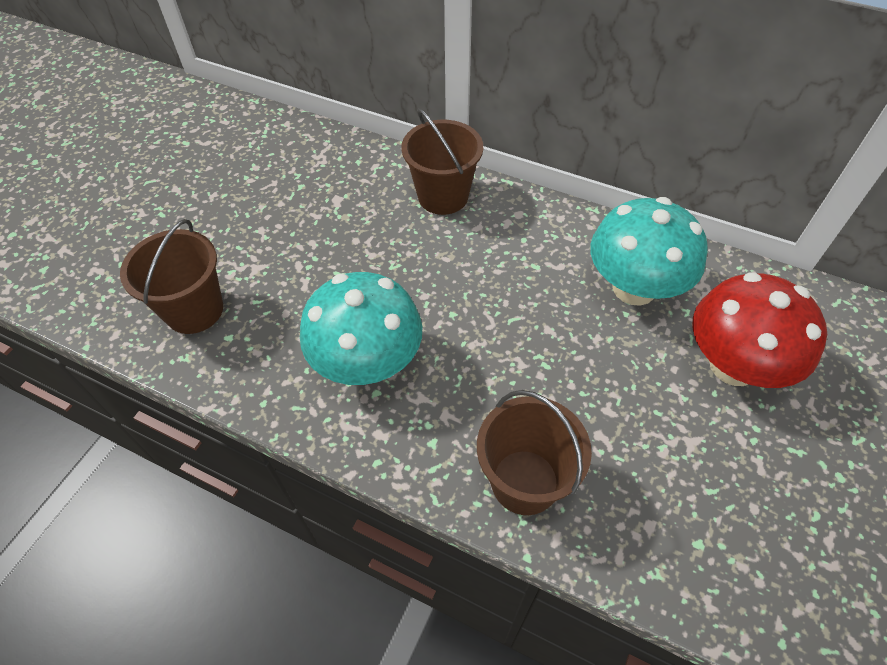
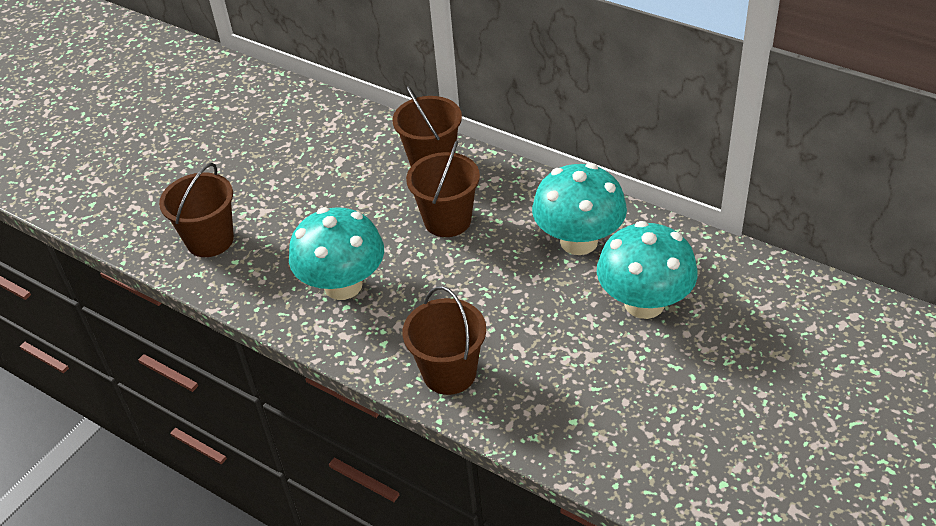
camera: 10 degrees right, 10 degrees down
red mushroom [692,272,827,388] -> turquoise mushroom [597,221,698,319]
none -> brown bucket [406,140,480,237]

